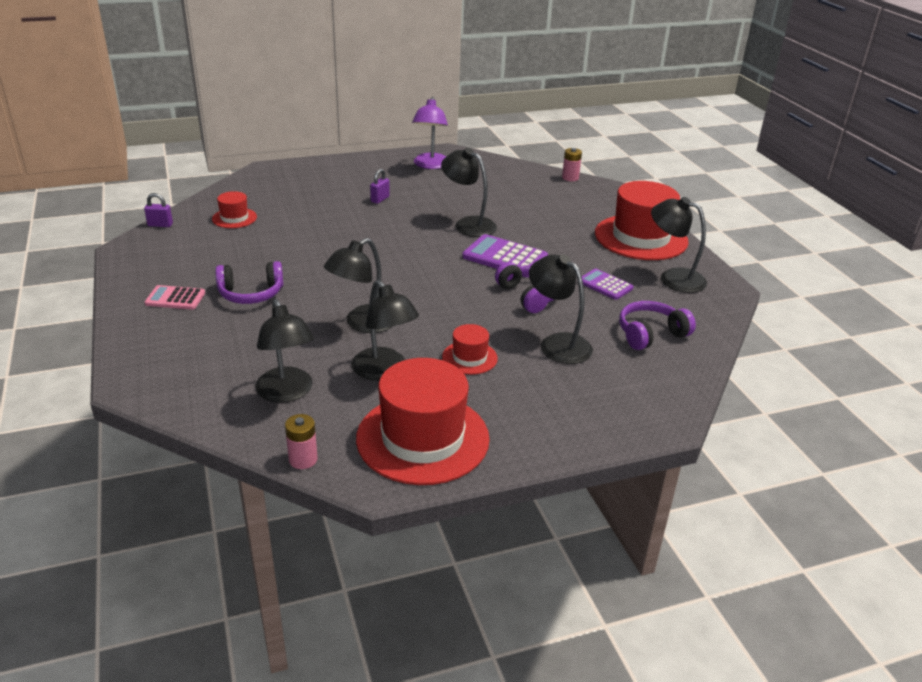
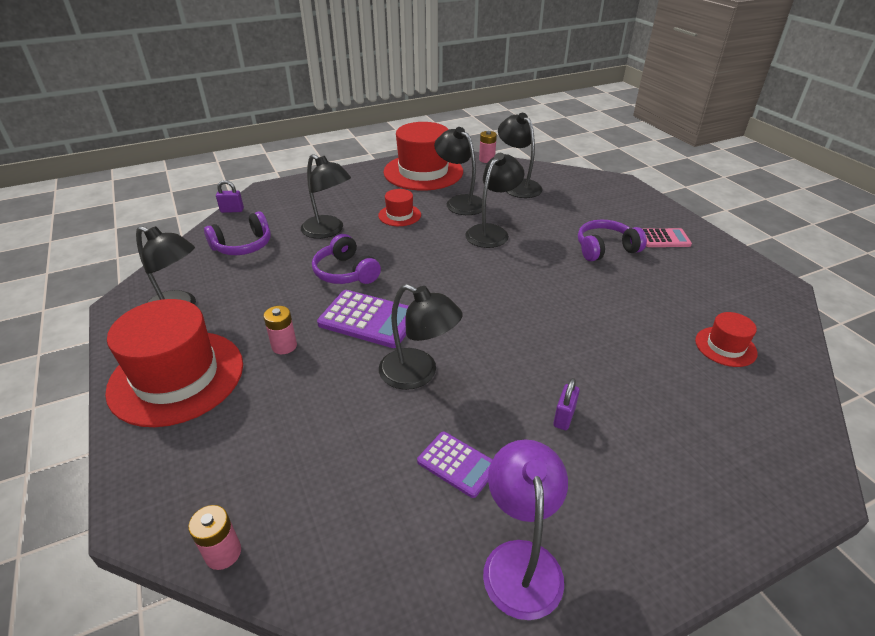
camera: 175 degrees right, 5 degrees up
purple padlock [144,193,173,227] -> purple padlock moved to [216,180,244,213]
purple calculator [582,269,634,300] -> purple calculator moved to [417,432,493,498]
none -> pink battery [264,306,297,354]

